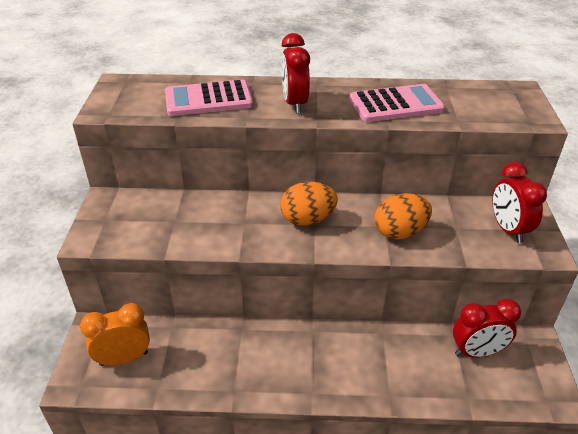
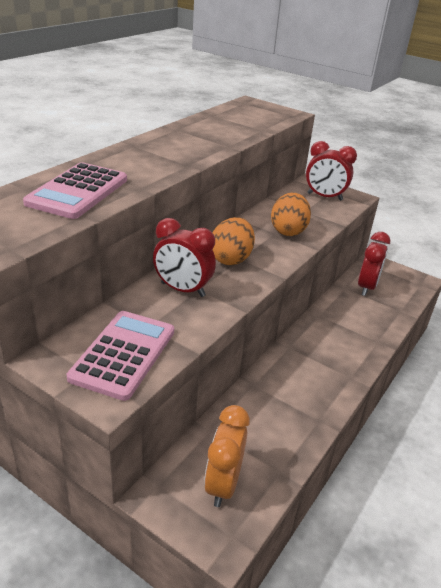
camera: 60 degrees left, 5 degrees down
red clock [281,33,310,113] -> red clock moved to [153,218,216,297]
pink calculator [349,84,445,122] -> pink calculator moved to [67,311,174,401]

